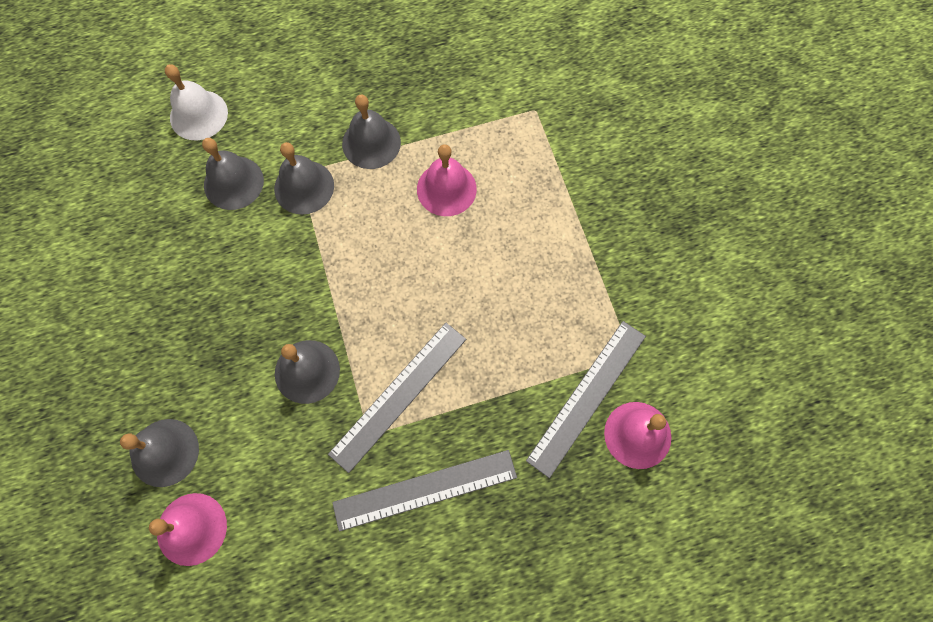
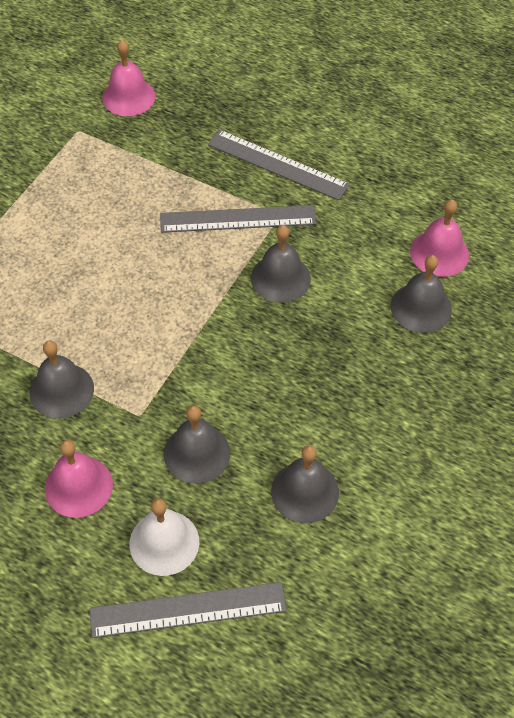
camera: 135 degrees left, 15 degrees down
grey bell [274,142,334,214] -> grey bell moved to [271,445,339,523]
pink bell [417,144,477,216] -> pink bell moved to [45,440,113,518]
grey ruler [526,321,646,478] -> grey ruler moved to [90,582,286,638]

